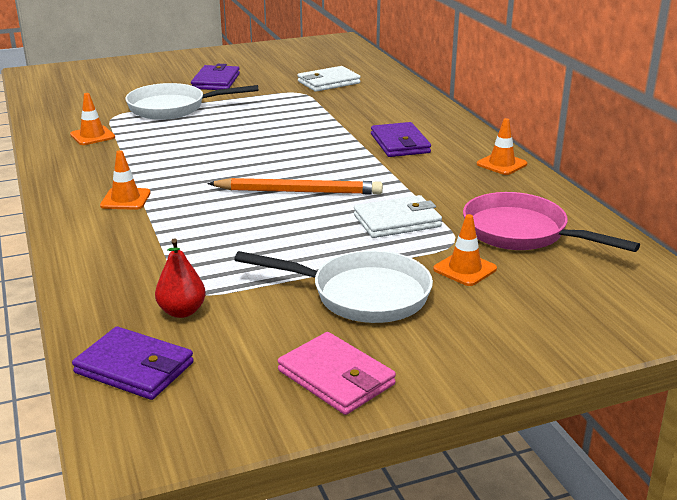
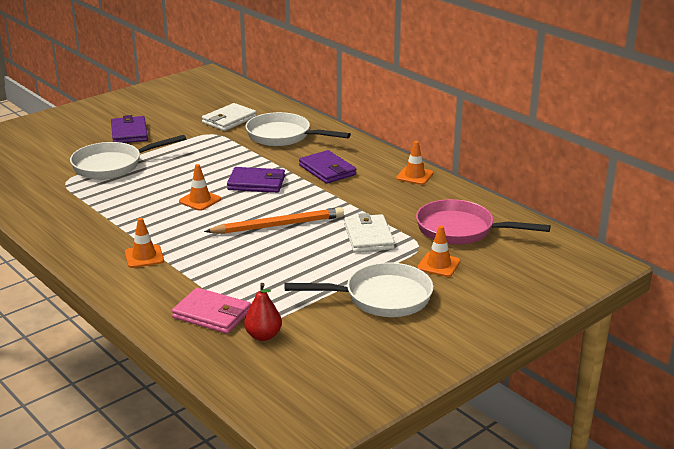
camera: 20 degrees left, 0 degrees up
orange traffic cone [70,93,115,145] -> orange traffic cone moved to [179,164,221,211]
purple wallet [72,326,194,400] -> purple wallet moved to [227,167,285,193]
pink wallet [278,332,396,415] -> pink wallet moved to [172,288,251,334]
white wallet [354,195,442,238] -> white wallet turned 60 degrees counterclockwise [344,213,395,253]
none -> white pan [245,112,351,146]

